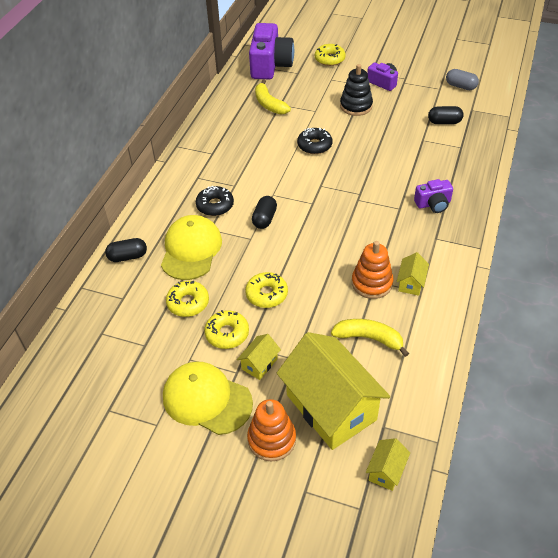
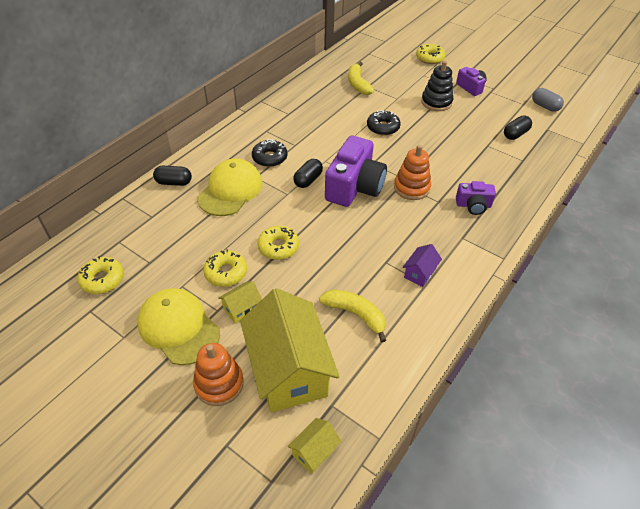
camera: 15 degrees right, 0 degrees up
yellow donut [166,281,209,317] -> yellow donut moved to [78,256,124,294]
purple camera [249,23,294,79] -> purple camera moved to [325,136,387,207]
orange stacking toy [352,241,393,299] -> orange stacking toy moved to [394,145,431,200]
yellow house [397,252,429,296] -> purple house [403,244,442,287]
black capsule [428,106,464,124] -> black capsule turned 60 degrees counterclockwise [504,115,532,140]

